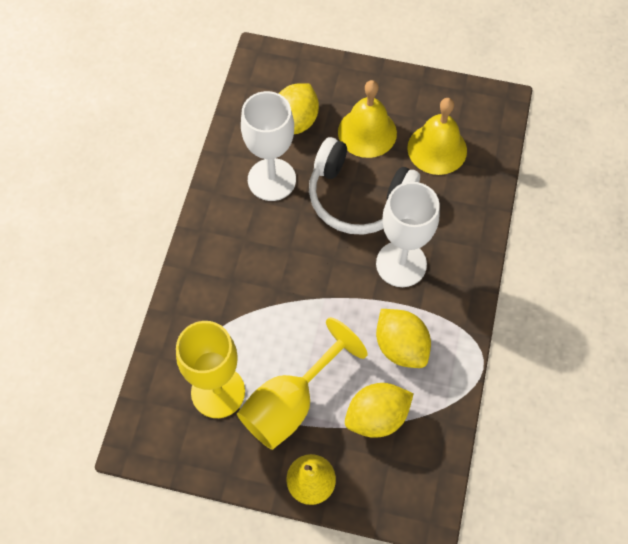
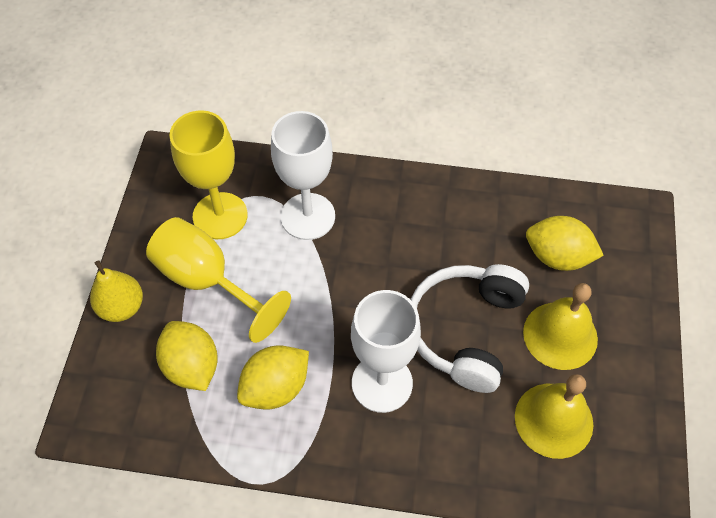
camera: 85 degrees right, 5 degrees down
white goblet [241,91,296,201] -> white goblet moved to [271,111,335,240]

